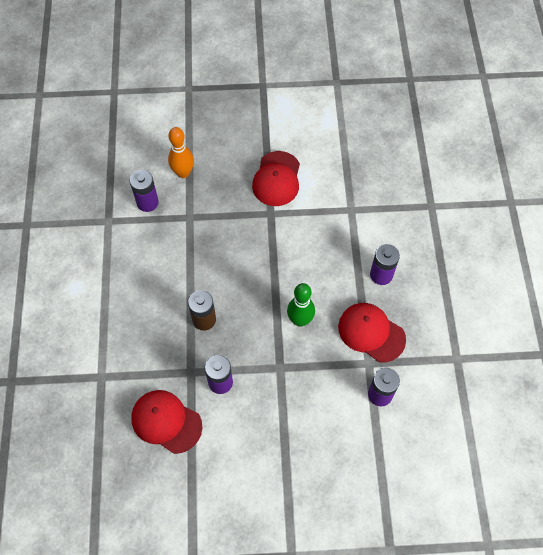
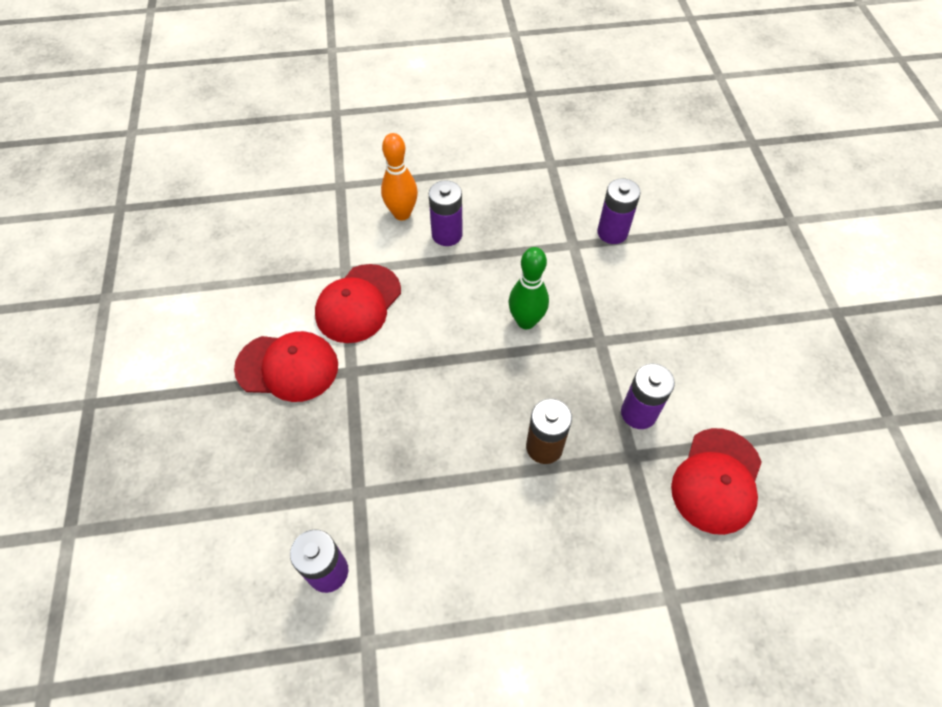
camera: 95 degrees left, 5 degrees down
orange bowling pin [168,127,194,178] -> orange bowling pin moved to [381,133,418,220]
red cap [338,303,406,362] -> red cap moved to [315,264,401,343]

